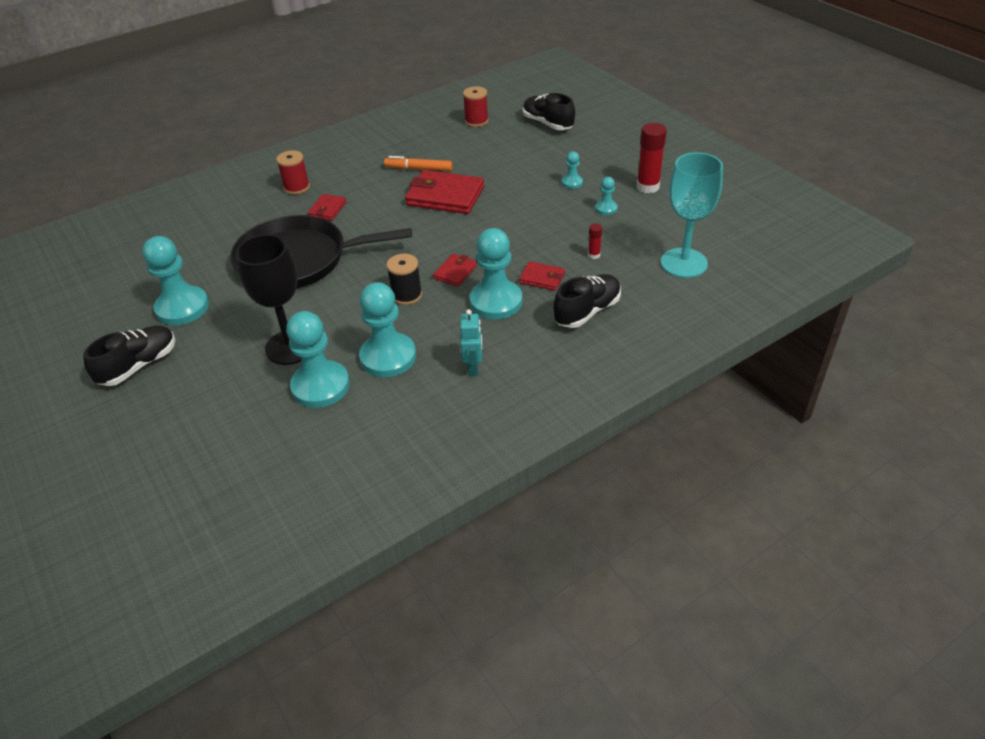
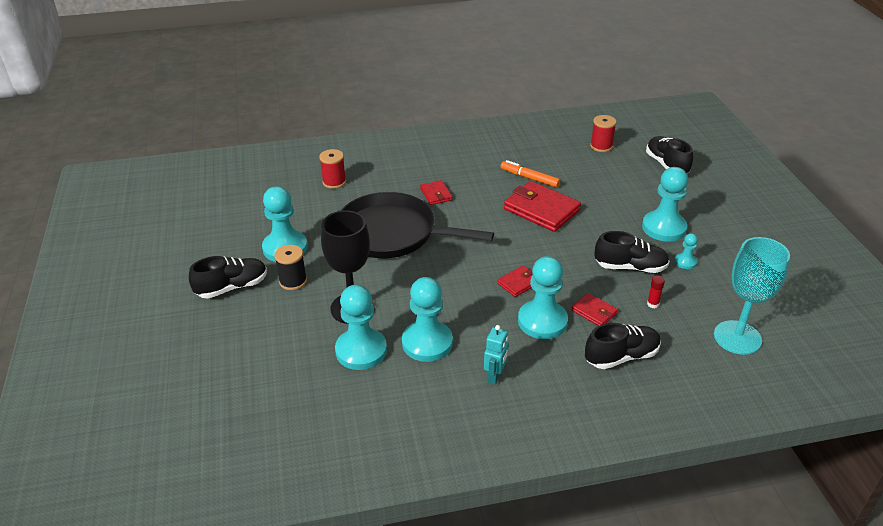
camera: 20 degrees right, 5 degrees down
red spool [276,150,310,195] -> red spool moved to [319,149,346,189]
red wallet [308,194,347,221] -> red wallet turned 60 degrees counterclockwise [420,180,452,205]
black spool [386,254,422,305] -> black spool moved to [274,245,307,290]
turquoise pawn [562,151,583,189] -> turquoise pawn [642,167,688,242], size x2.12
red glue stick [637,123,667,193] -> none
none -> black shoe [595,231,670,273]

